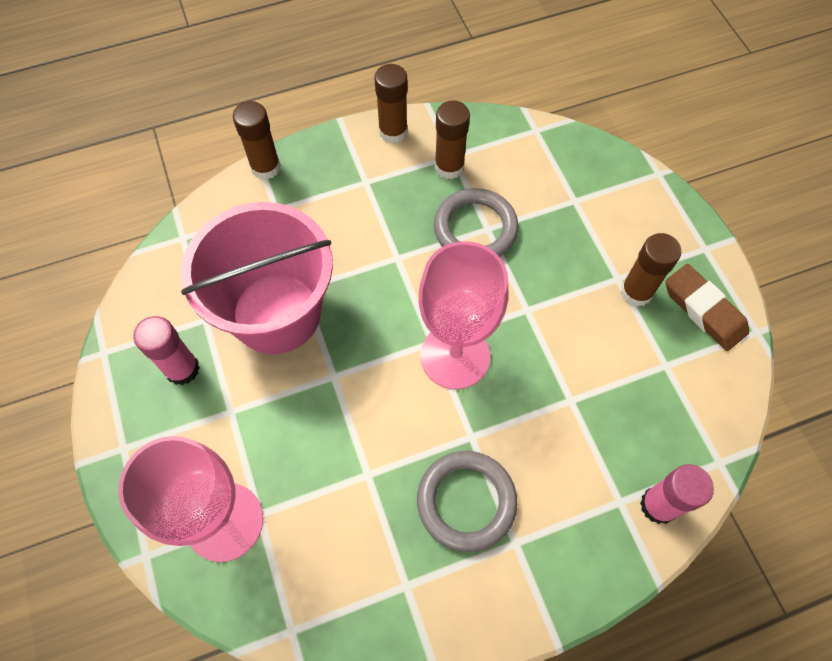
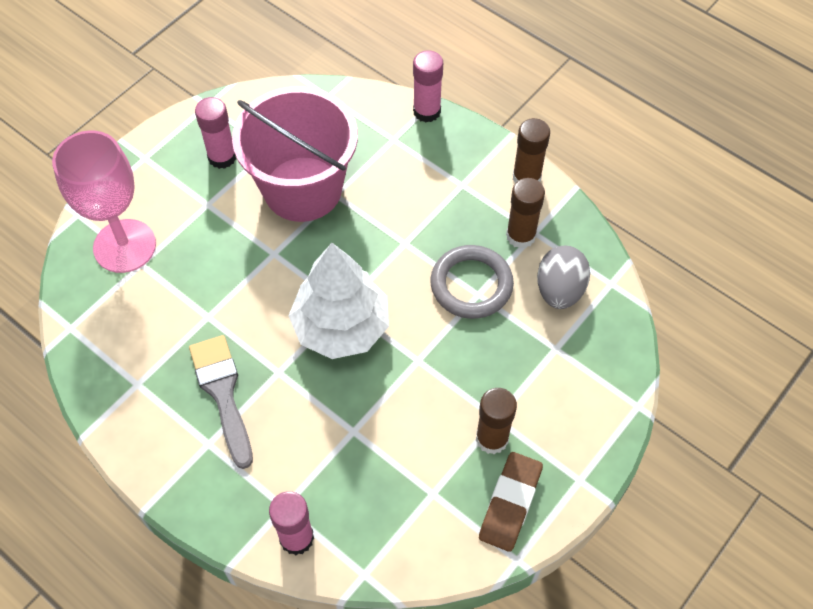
camera: 60 degrees right, 5 degrees down
brown glue stick [233,101,281,180] -> pink glue stick [413,50,443,122]
grey ring [417,451,518,552] -> grey brush [189,335,253,469]
pink goblet [419,241,509,389] -> white tree [289,243,389,359]
none -> grey egg [537,245,590,309]

